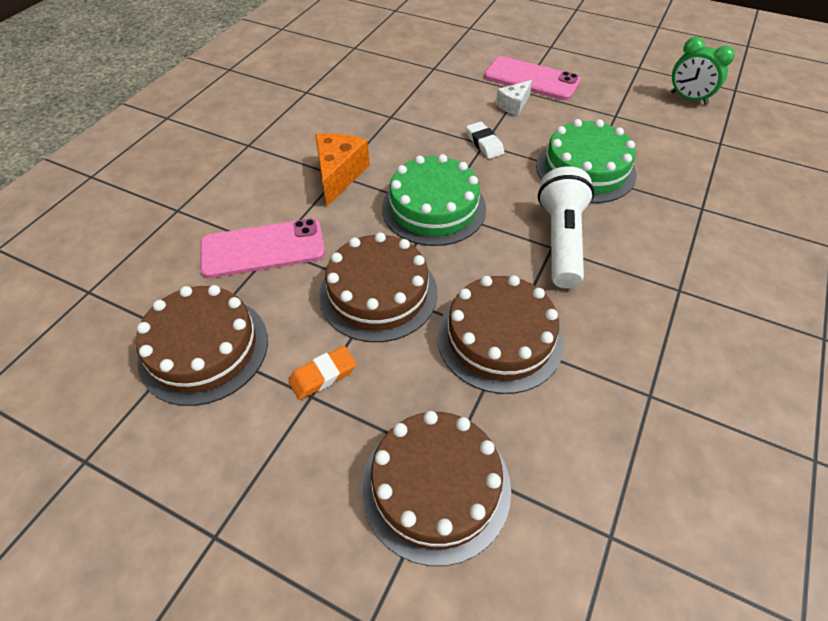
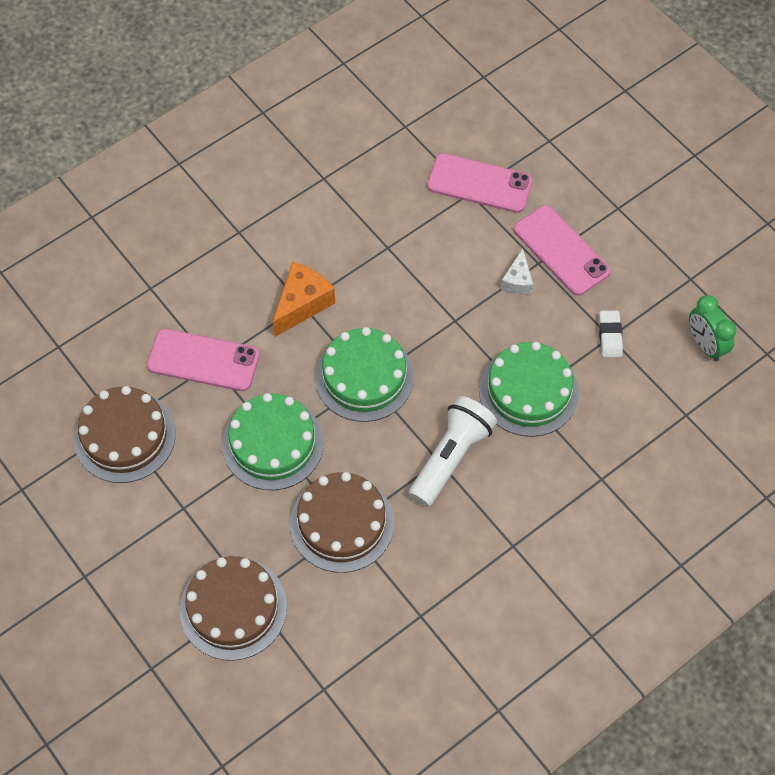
camera: 25 degrees right, 10 degrees up
orange eraser [288,346,356,400] -> none
brown cake [319,233,437,342] -> green cake [222,393,324,490]
white eraser [466,121,504,159] -> white eraser moved to [599,310,623,357]
white cheese [496,80,532,116] -> white cheese turned 60 degrees counterclockwise [501,249,533,295]
none -> pink phone [427,153,533,213]

